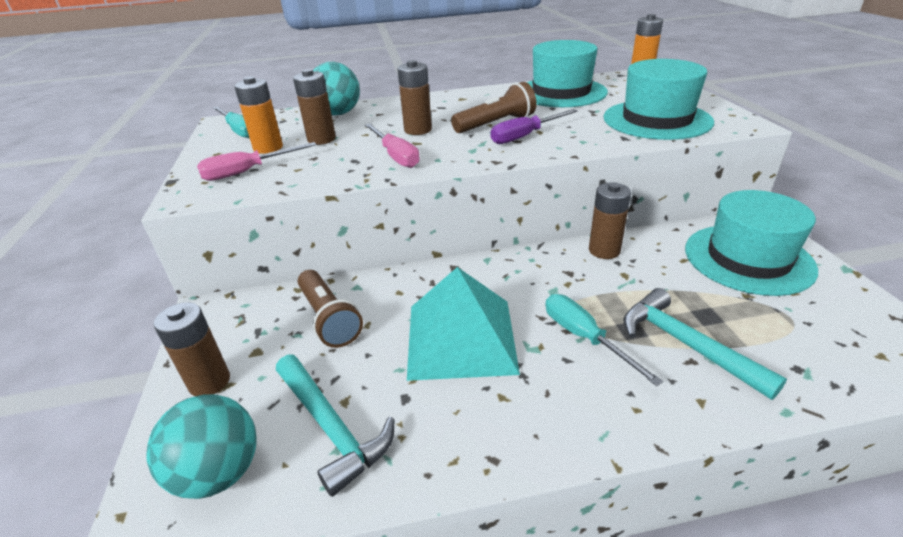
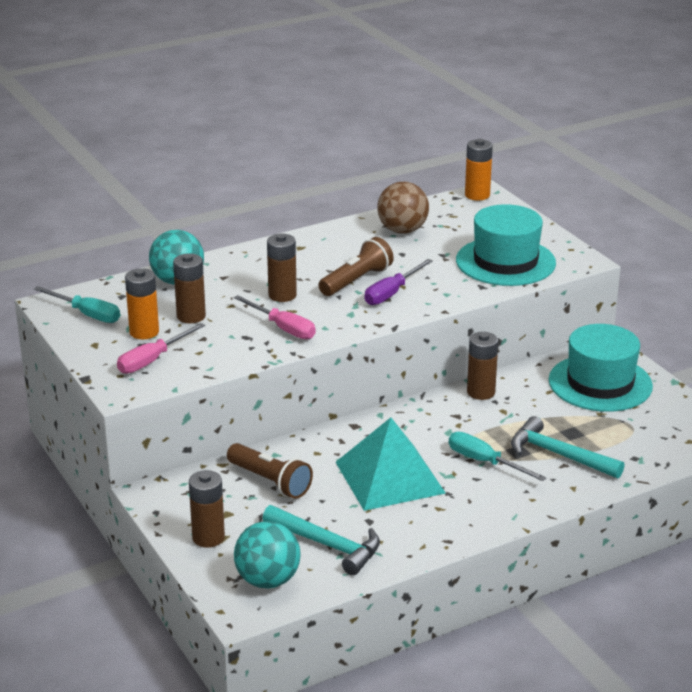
camera: 20 degrees left, 5 degrees down
turquoise hat [527,40,608,107] -> brown ball [377,182,429,233]

